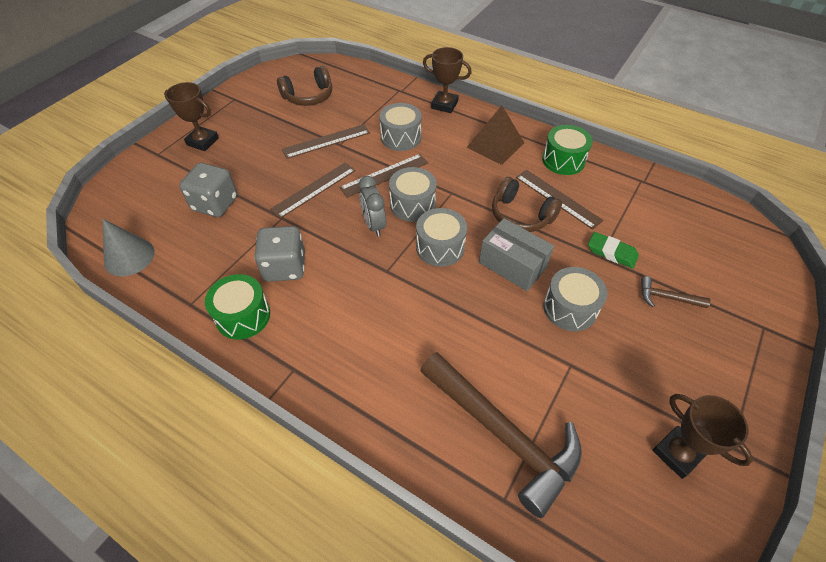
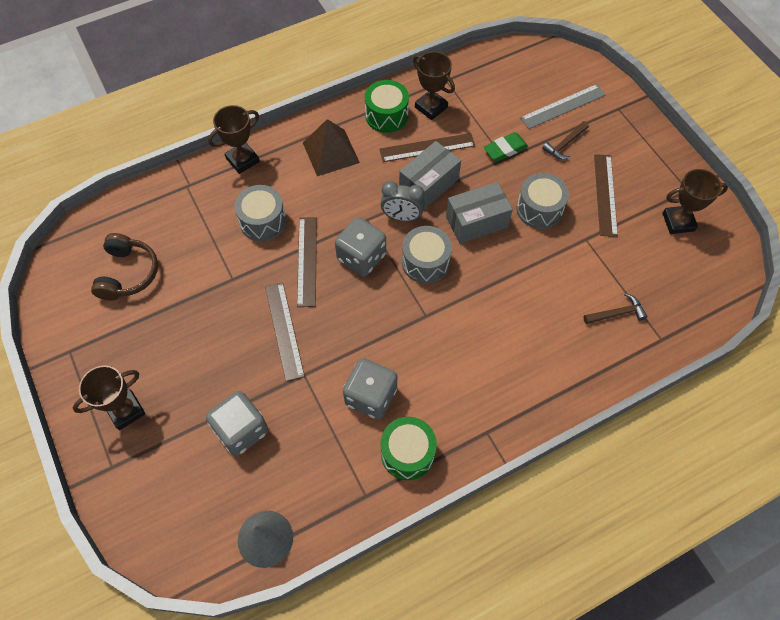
camera: 60 degrees left, 10 degrees up
brown ruler [282,124,370,159] -> brown ruler moved to [594,154,618,237]
grey clock [359,176,386,237] -> grey clock moved to [380,181,425,221]
grey drum [389,167,437,222] -> grey dice [335,217,386,277]
brown hammer [420,352,582,518] -> brown hammer [583,293,647,324], size x0.43
brown headphones [492,177,562,232] -> grey box [399,141,461,209]
none -> brown trophy [413,51,455,120]
none -> grey ruler [521,84,606,129]

